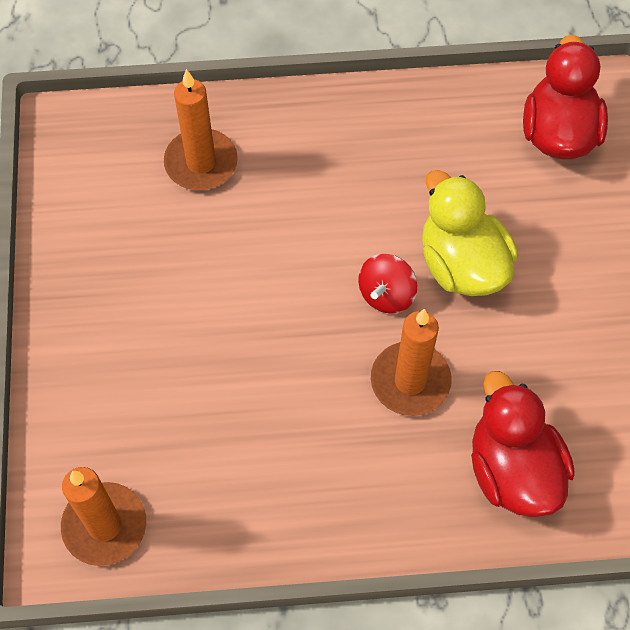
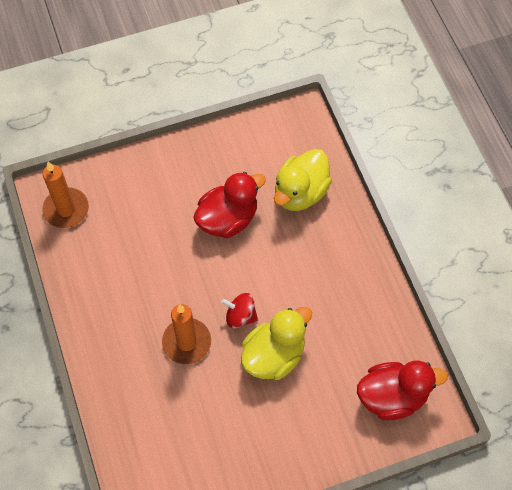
camera: 75 degrees right, 0 degrees up
orange candle [164,69,238,190] -> yellow duck [274,149,332,211]
red duck [471,371,575,517] -> red duck moved to [193,172,266,238]

